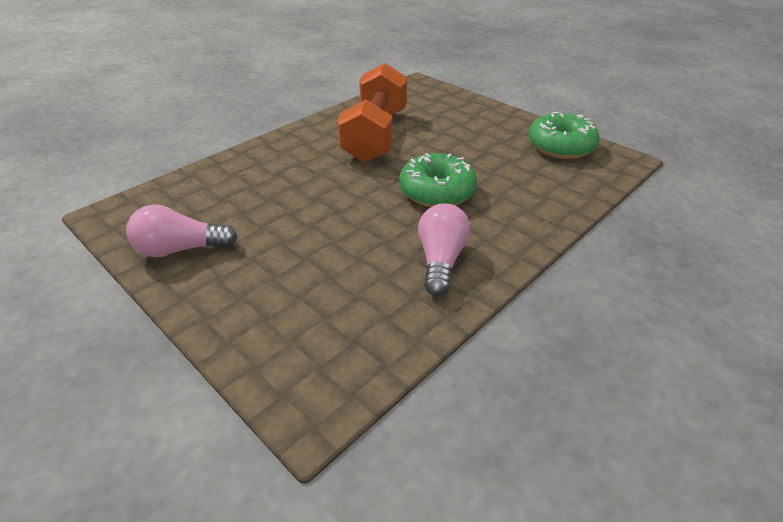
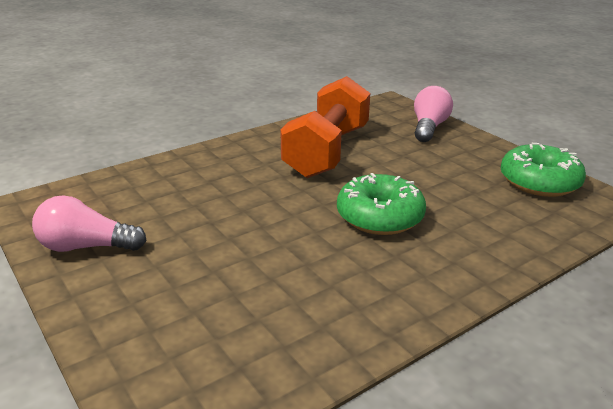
camera: 10 degrees right, 10 degrees down
pink light bulb [418,203,471,296] -> pink light bulb moved to [414,86,453,142]

